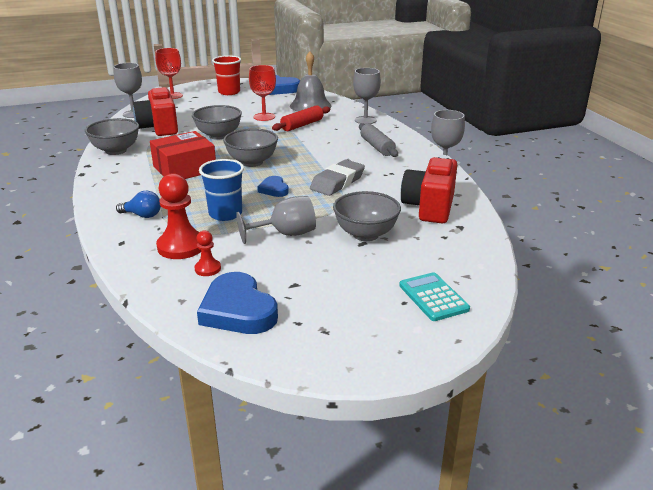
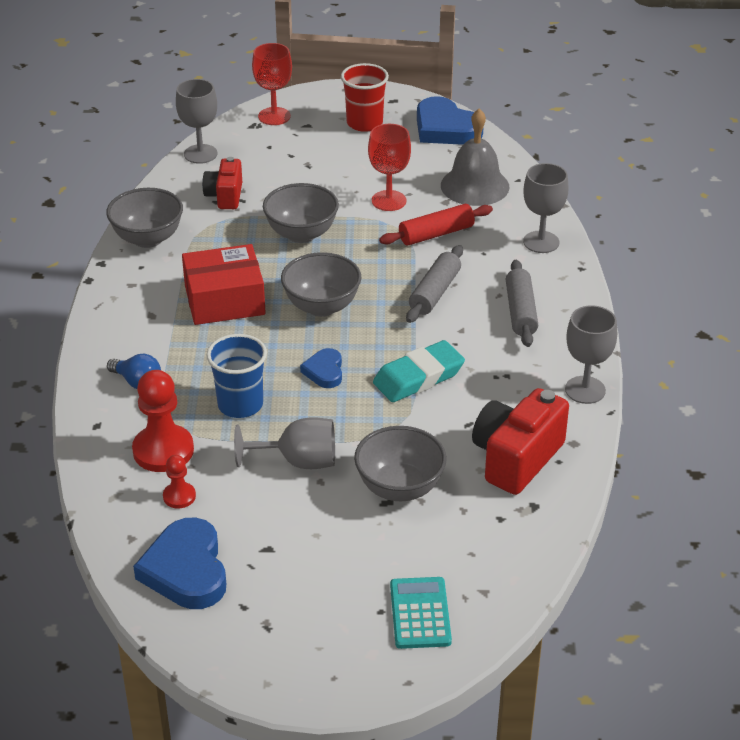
camera: 20 degrees right, 10 degrees up
red camera [133,87,178,136] -> red camera [202,157,242,209], size x0.62
grey eraser [310,160,365,196] -> turquoise eraser [373,340,465,402]
none -> grey rolling pin [406,245,463,323]

